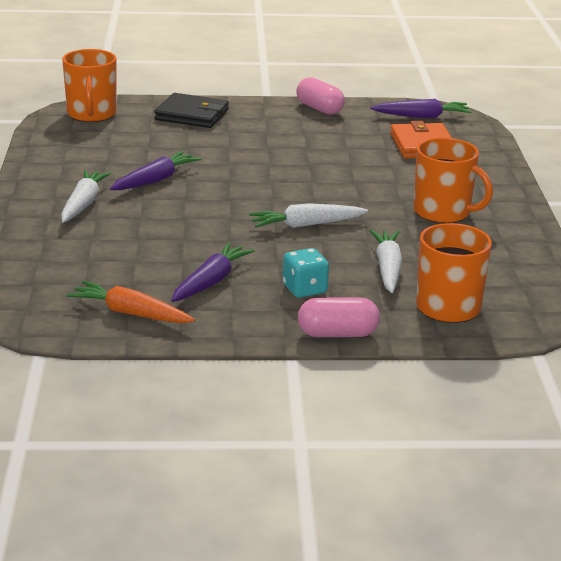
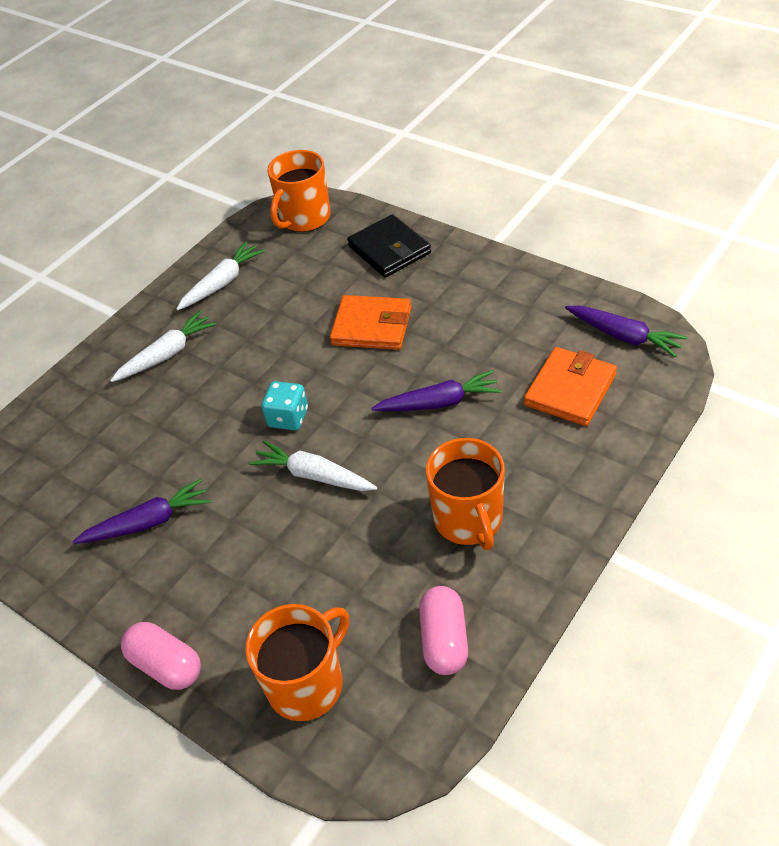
camera: 45 degrees right, 20 degrees up
orange carrot [67,281,195,323] -> none
purple carrot [110,151,201,190] -> purple carrot moved to [371,370,501,411]
turquoise dice [283,248,329,298] -> turquoise dice moved to [262,381,308,430]
pink capsule [296,77,345,115] -> pink capsule moved to [419,586,468,675]
white carrot [370,230,402,293] -> white carrot moved to [176,242,265,310]
none -> orange wallet [330,295,411,350]

